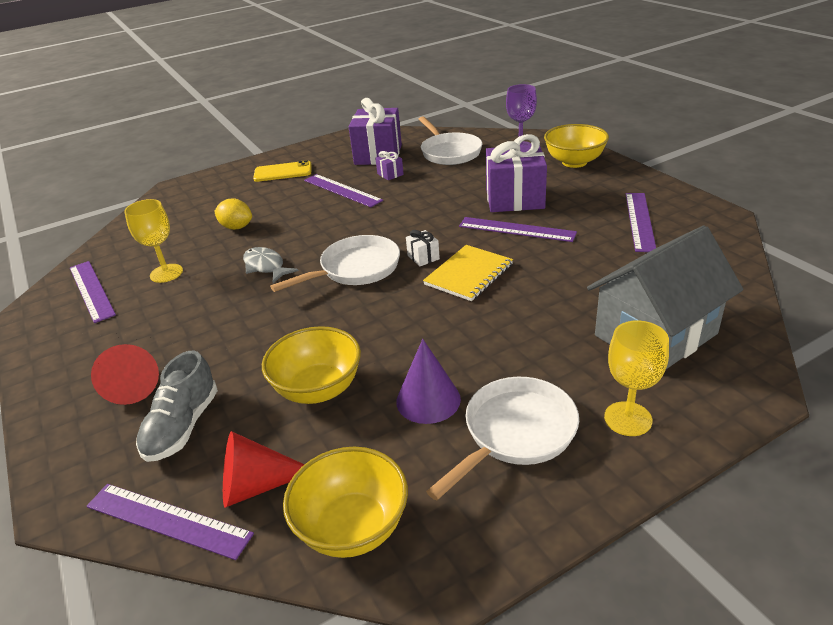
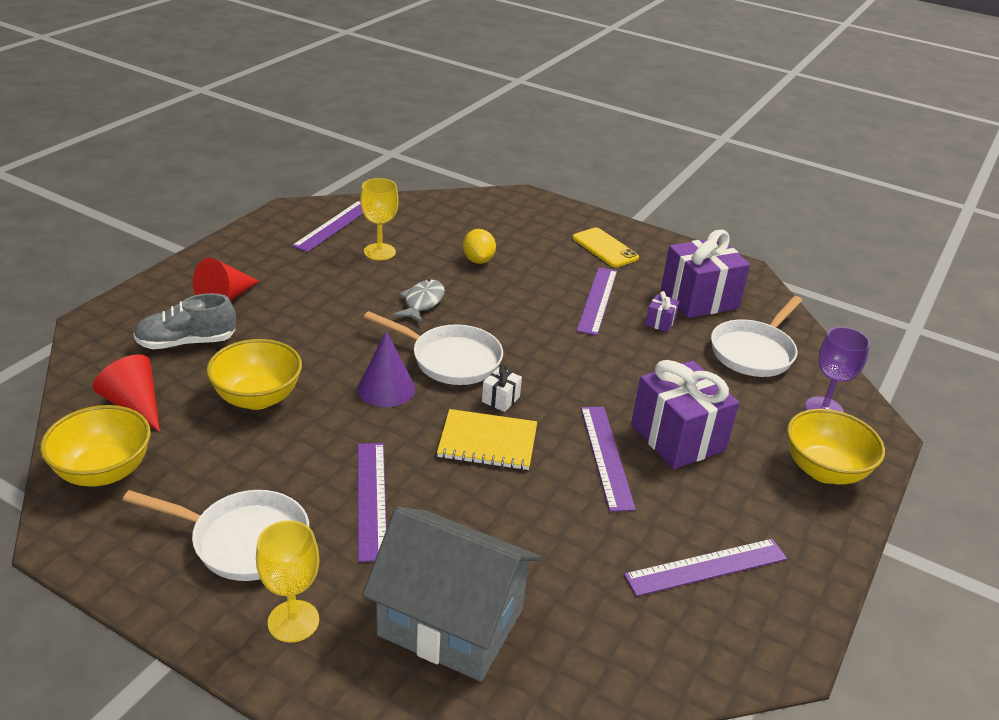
camera: 55 degrees right, 0 degrees up
purple ruler [86,484,254,560] -> purple ruler moved to [358,443,387,562]
purple cone [396,339,461,424] -> purple cone moved to [358,331,415,407]

